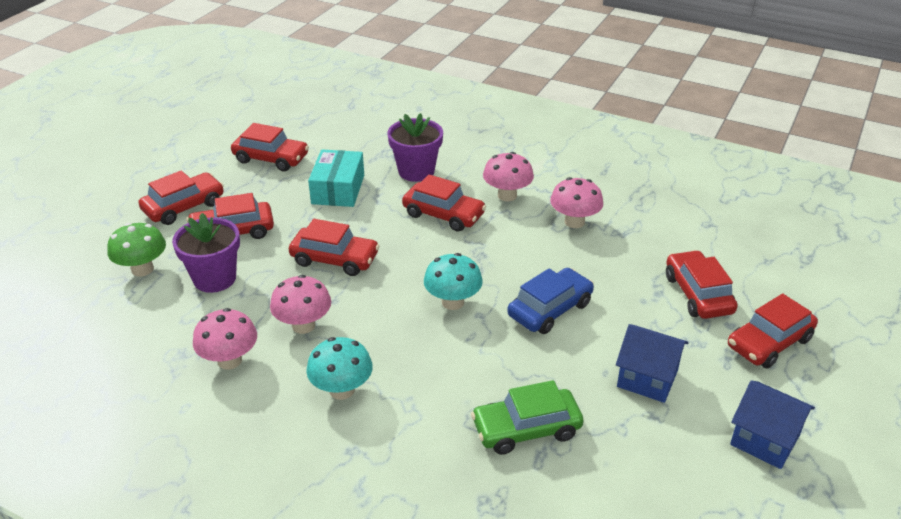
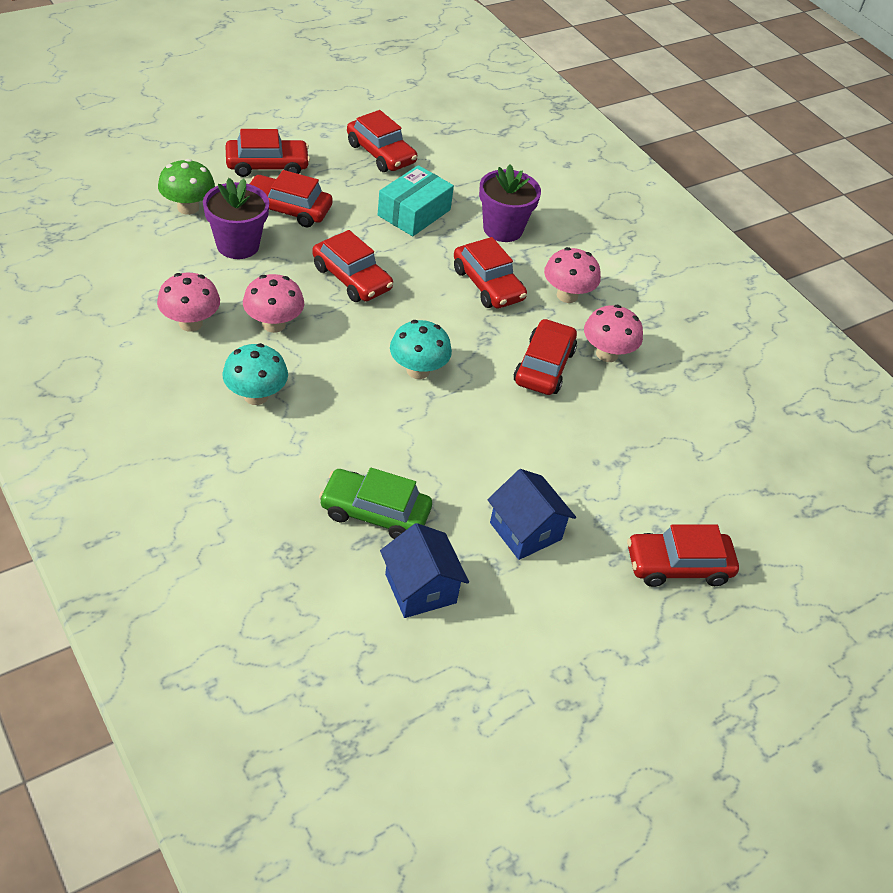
camera: 25 degrees right, 10 degrees up
blue car [507,268,594,334] -> none
red car [666,250,738,319] -> red car moved to [514,319,577,395]
blue house [730,380,815,469] -> blue house moved to [380,523,469,618]

